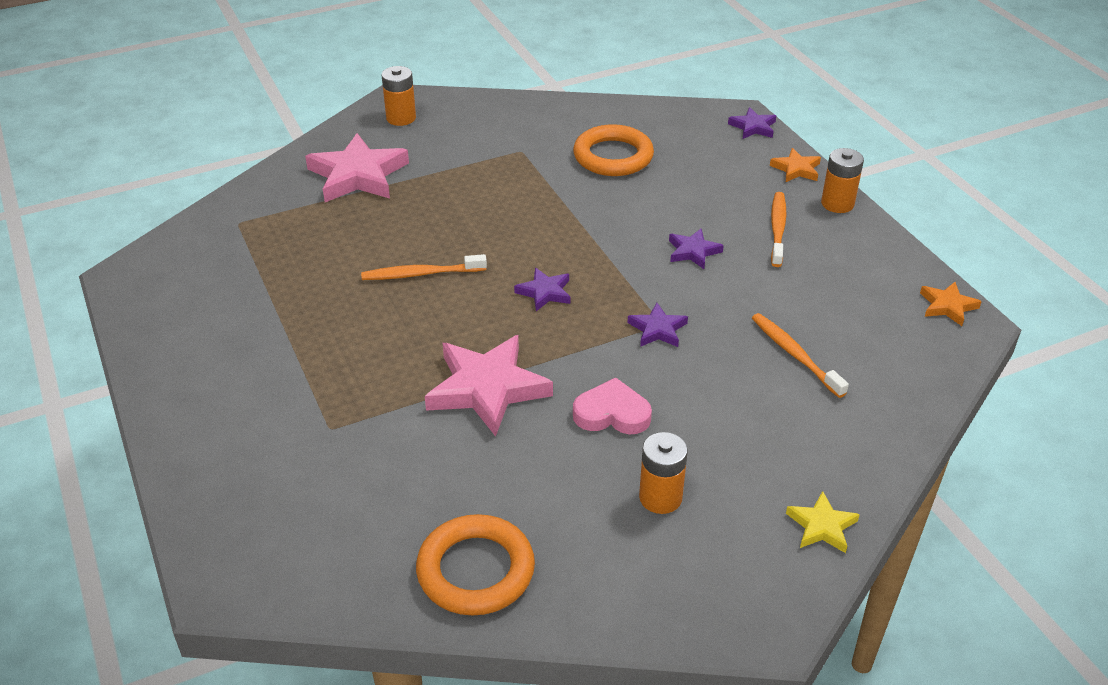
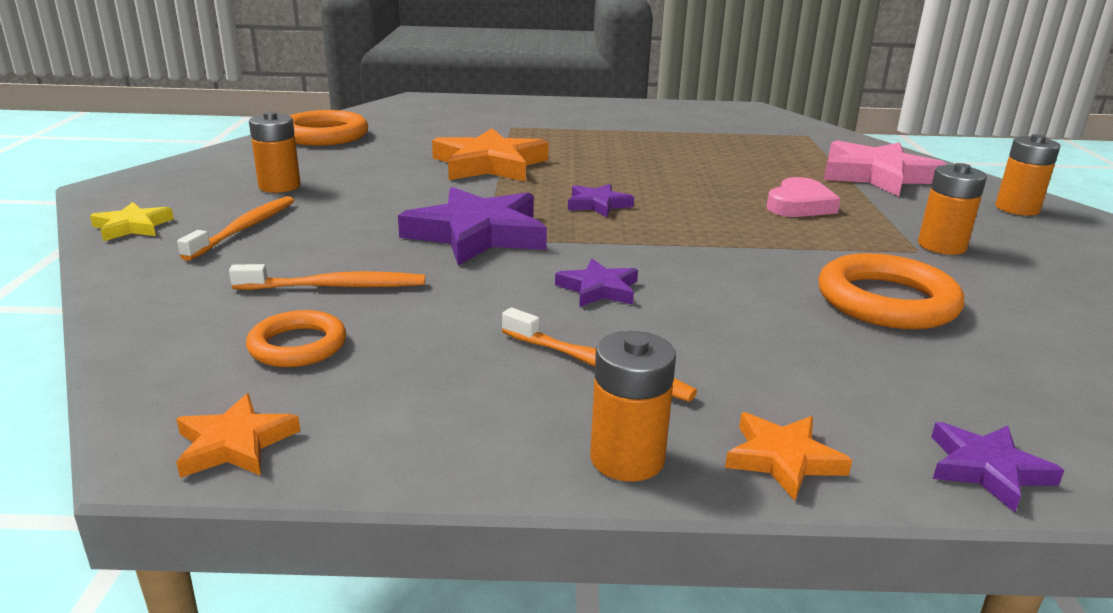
camera: 115 degrees right, 15 degrees down
orange toothbrush [361,254,487,280] -> orange toothbrush moved to [177,196,294,261]
pink star [425,335,553,437] -> orange star [432,128,549,182]
pink heart [573,377,652,434] -> pink heart moved to [766,177,841,217]
purple star [628,303,688,347] -> purple star [398,187,547,266], size x1.98
none -> orange ring [246,310,346,367]
none -> orange battery [918,163,987,255]

